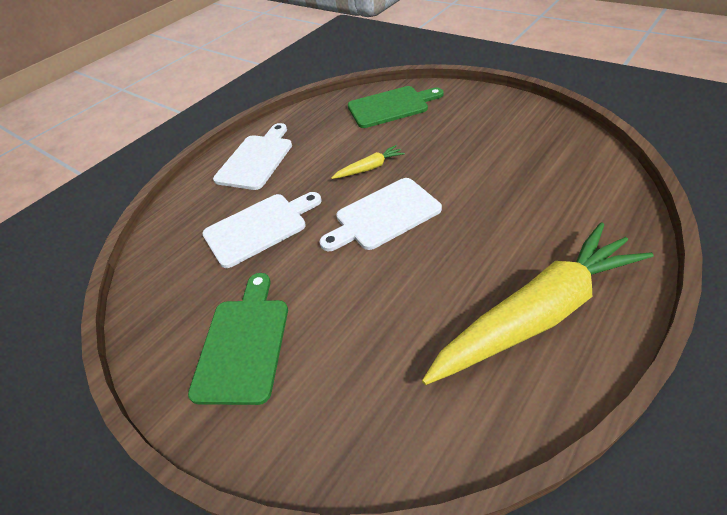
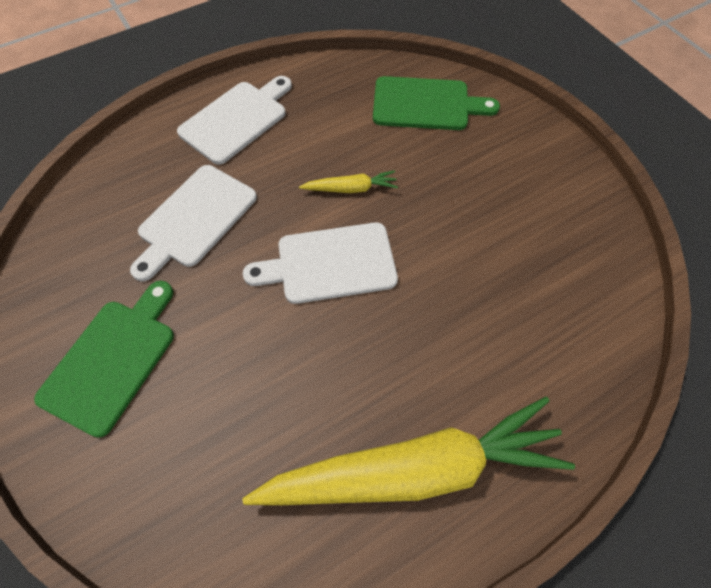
camera: 15 degrees right, 15 degrees up
white cutting board [202,192,321,268] -> white cutting board turned 135 degrees clockwise [130,165,257,281]

